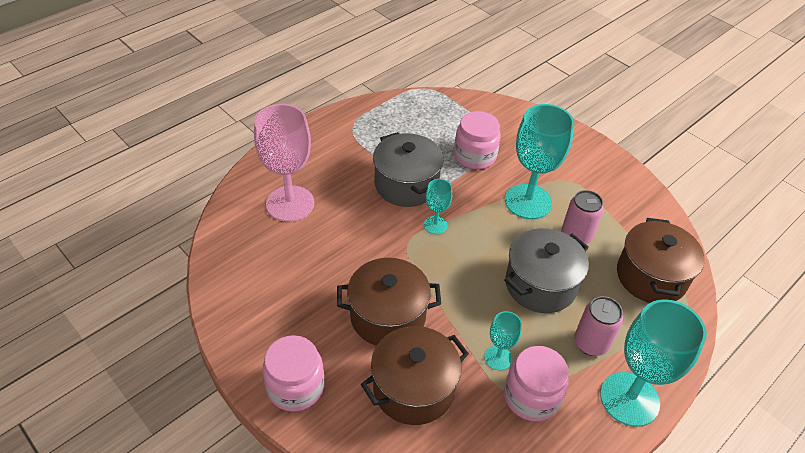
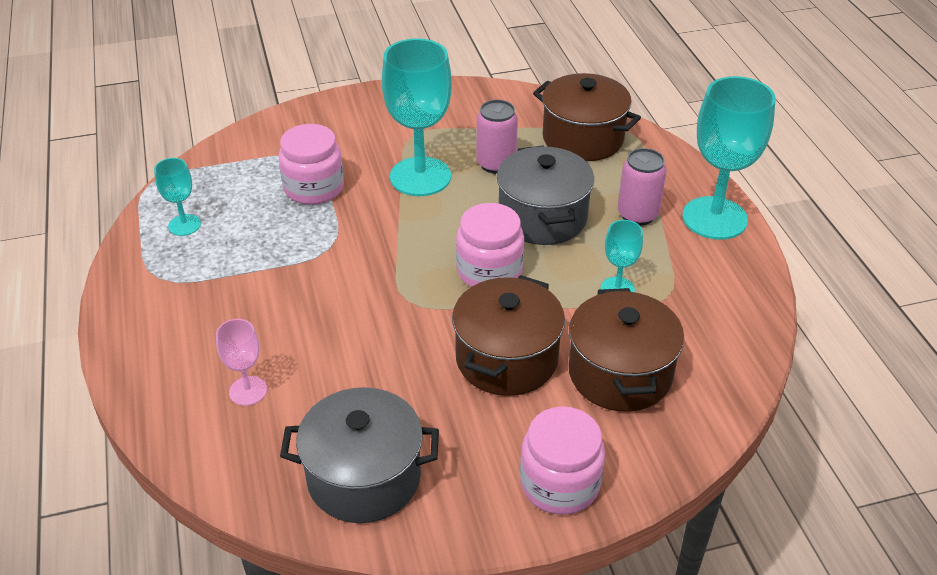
camera: 60 degrees left, 5 degrees down
pink goblet [254,104,314,222] -> pink goblet [216,319,267,406], size x0.49
grey pot [373,132,443,207] -> grey pot moved to [280,387,439,523]
turquoise goblet [424,179,452,234] -> turquoise goblet moved to [154,158,201,236]
pink jar [504,346,569,421] -> pink jar moved to [456,203,524,287]

